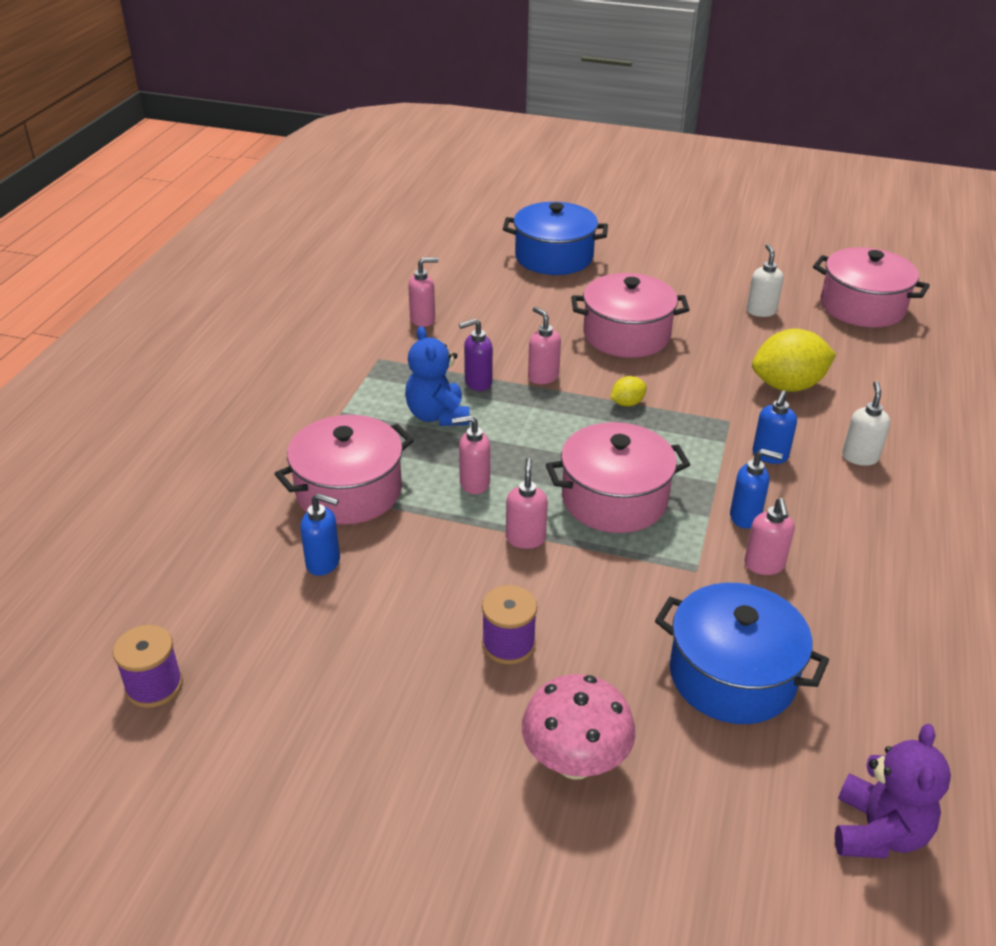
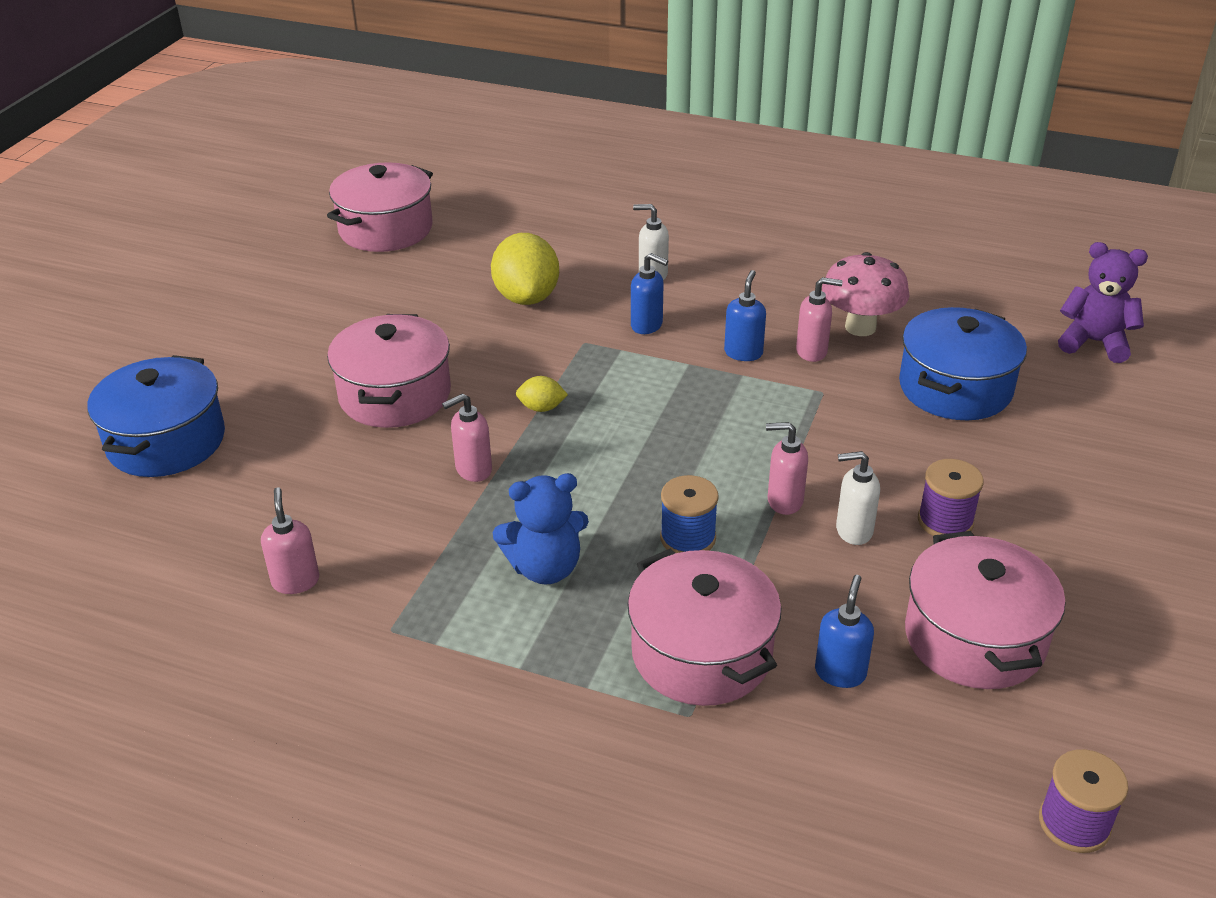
camera: 85 degrees left, 0 degrees up
pink soap dispenser [452,415,490,494] -> blue spool [660,475,719,553]
purple soap dispenser [459,319,493,391] -> none
pink mushroom [522,674,636,780] -> pink mushroom moved to [822,252,909,336]
pink pot [546,422,690,533] -> pink pot moved to [905,531,1065,689]
yellow lemon [610,376,647,407] -> yellow lemon turned 60 degrees counterclockwise [516,376,568,412]
white soap dispenser [747,244,784,317] -> white soap dispenser moved to [836,451,880,545]

